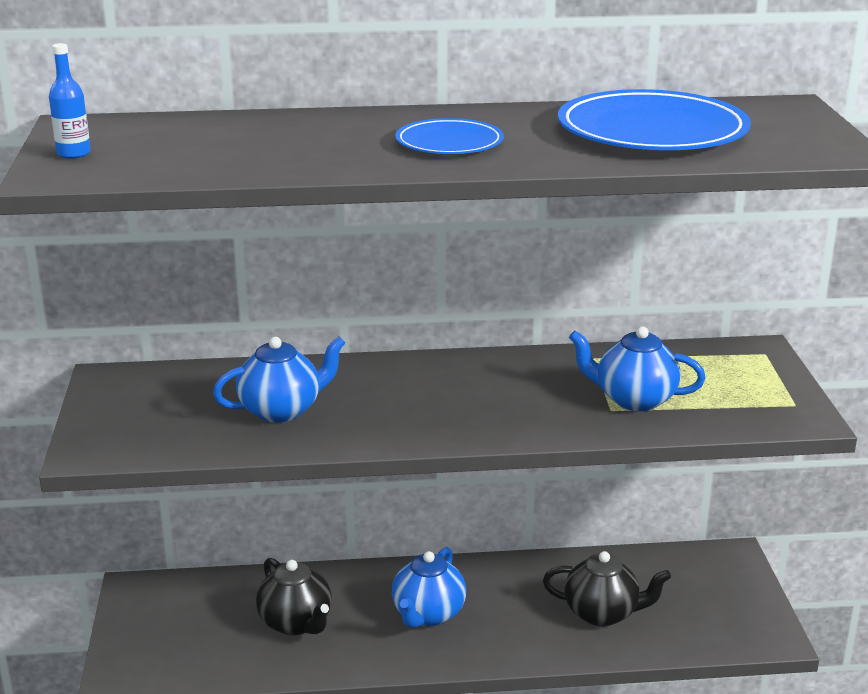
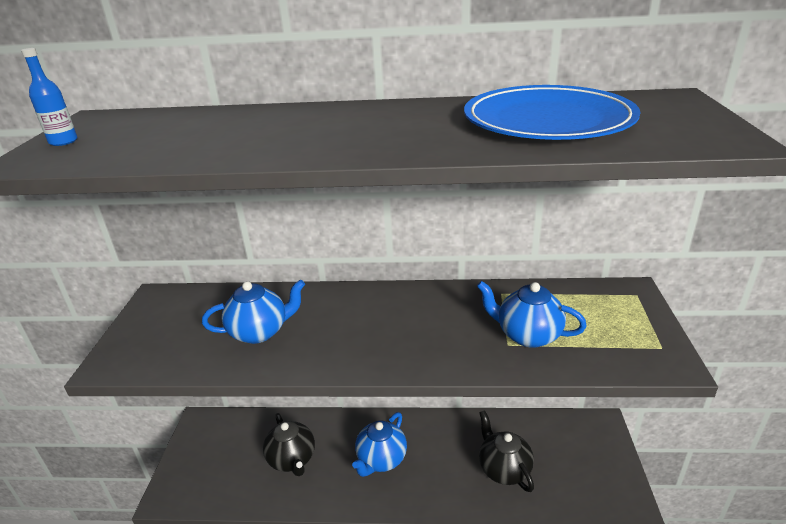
camera: 10 degrees right, 5 degrees up
blue plate [395,118,504,154] -> none
black teapot [543,551,671,626] -> black teapot turned 135 degrees counterclockwise [479,410,534,492]

